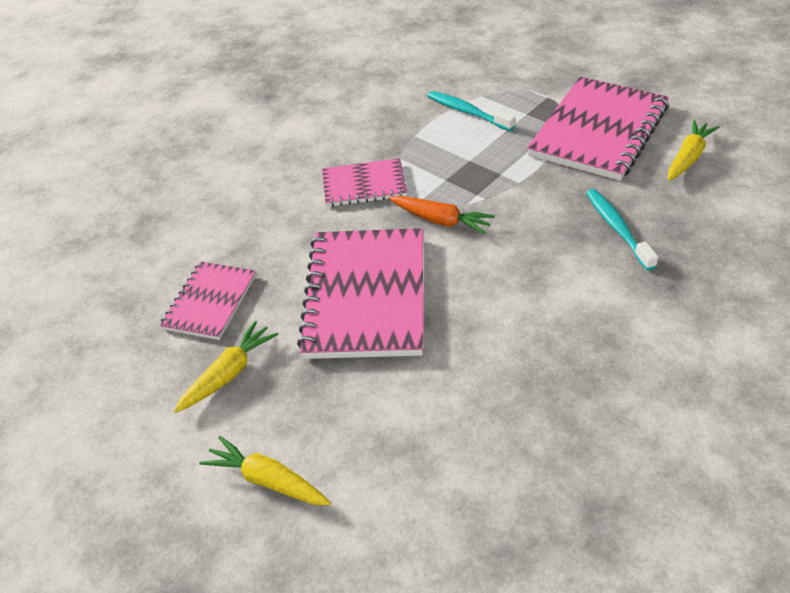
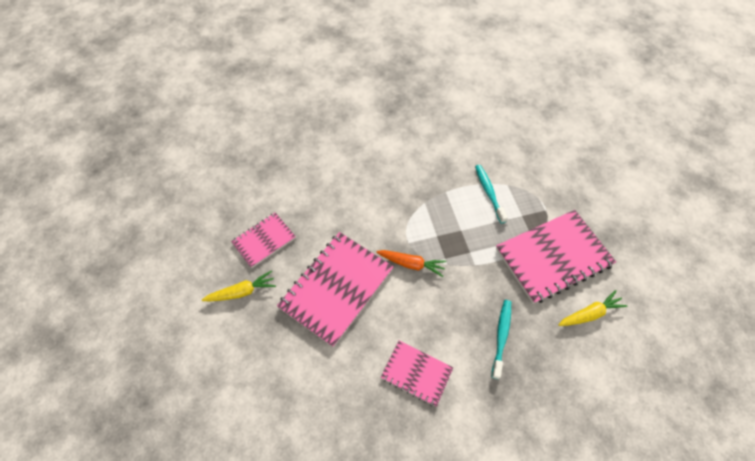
camera: 30 degrees right, 15 degrees up
yellow carrot [199,436,331,505] -> none
pink notebook [322,158,407,207] -> pink notebook moved to [381,340,453,407]
orange carrot [389,196,495,235] -> orange carrot turned 45 degrees counterclockwise [376,250,447,277]

